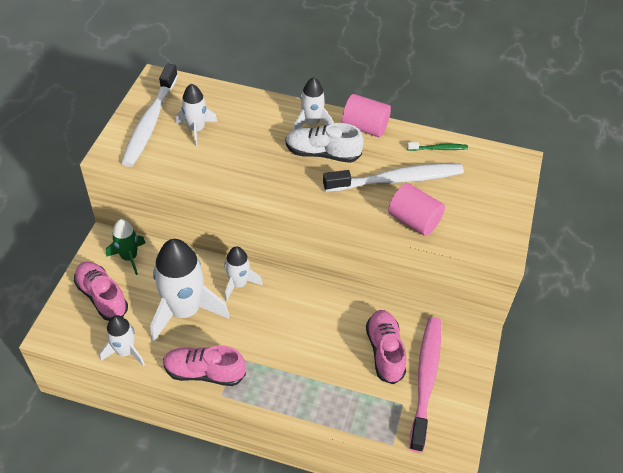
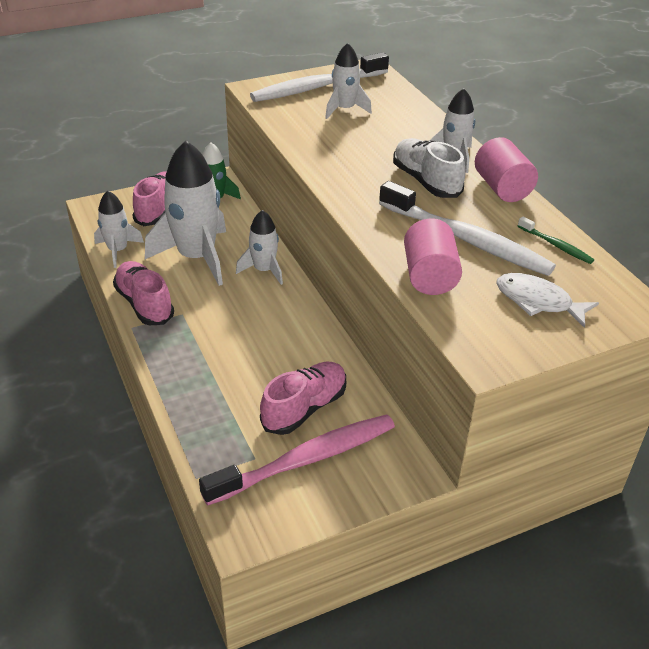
camera: 50 degrees right, 10 degrees down
none -> white fish [496,273,599,328]

